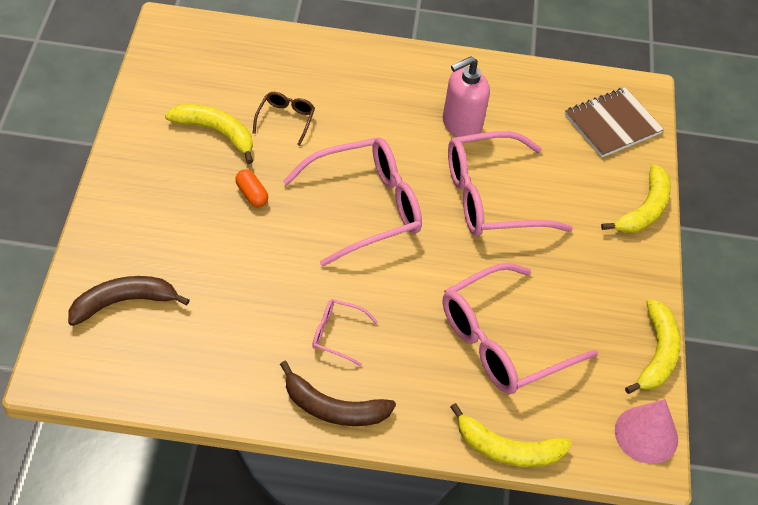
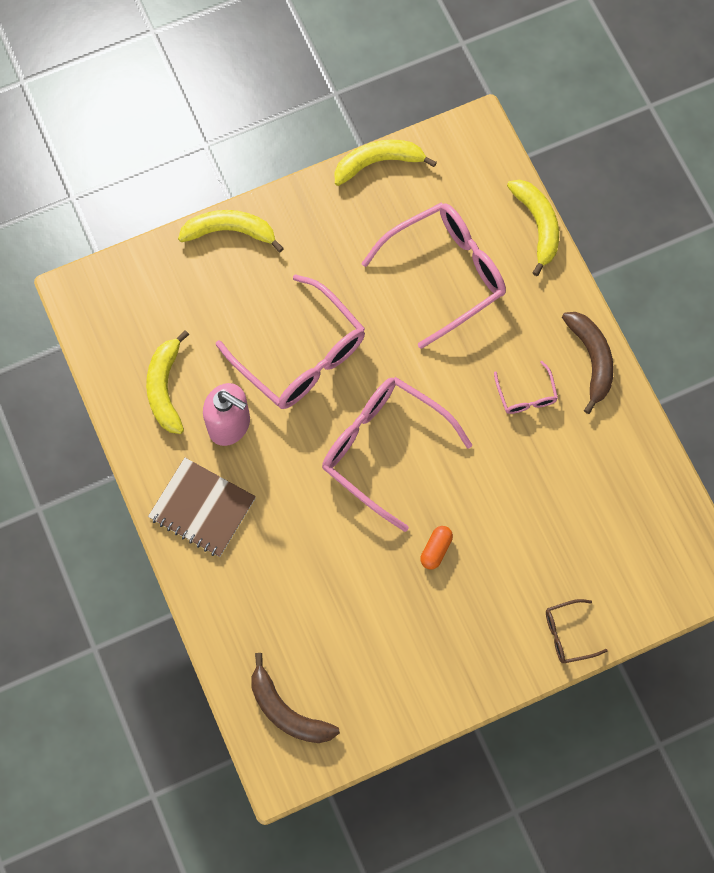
camera: 115 degrees left, 20 degrees up
brown banana [68,276,190,326] -> brown banana moved to [251,653,340,743]
yellow banana [165,104,253,164] -> yellow banana moved to [146,330,189,434]
brown glasses [253,92,315,146] -> brown glasses moved to [546,599,608,663]
pink glasses [443,263,598,394] -> pink glasses turned 60 degrees counterclockwise [361,203,506,349]
brown notebook [565,87,664,158] -> brown notebook moved to [148,458,256,557]
pink cone [615,399,678,464] -> none

